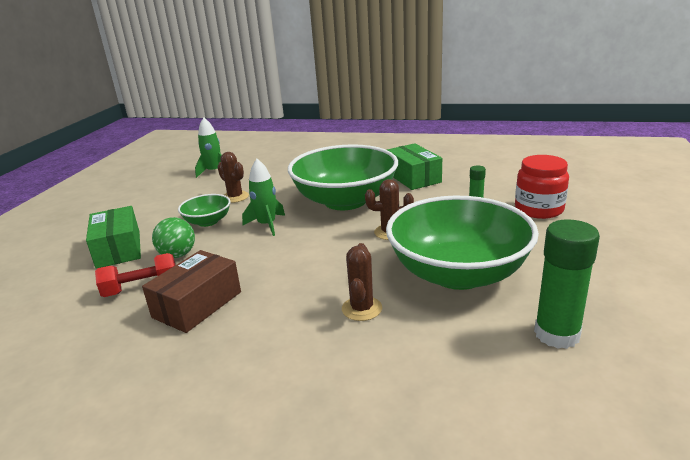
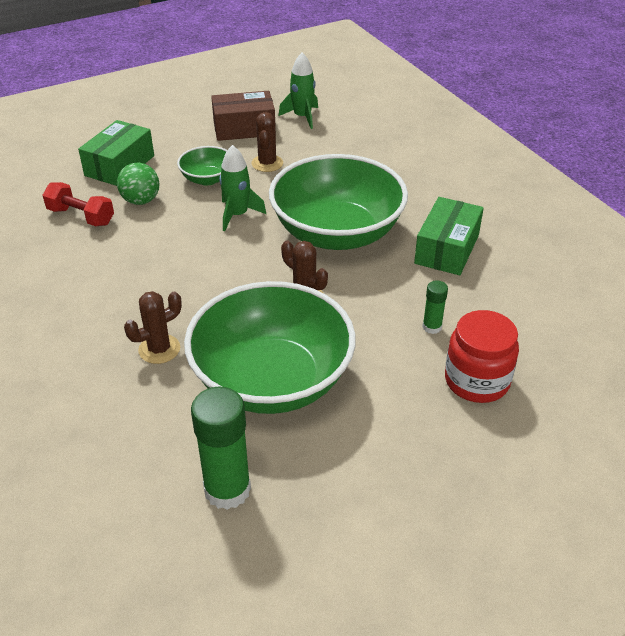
camera: 45 degrees right, 15 degrees up
brown box [142,250,241,333] -> brown box moved to [211,91,276,141]

